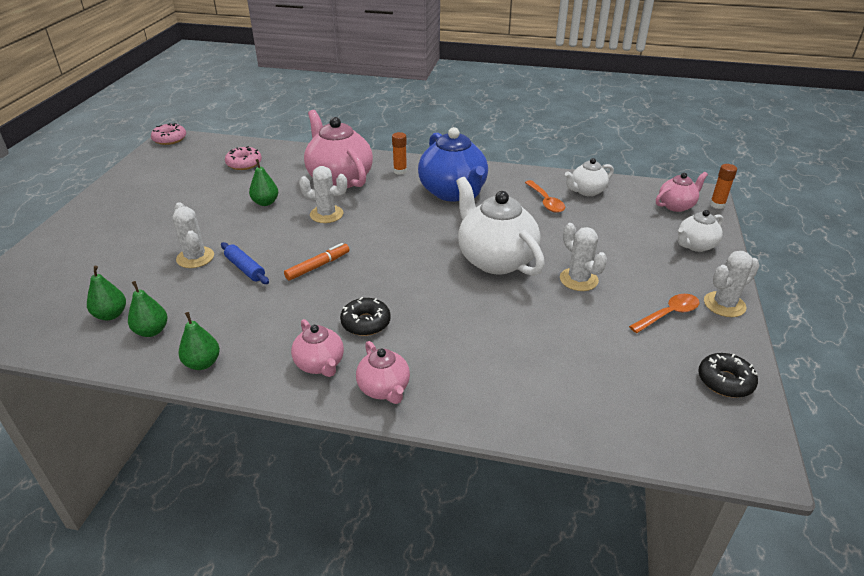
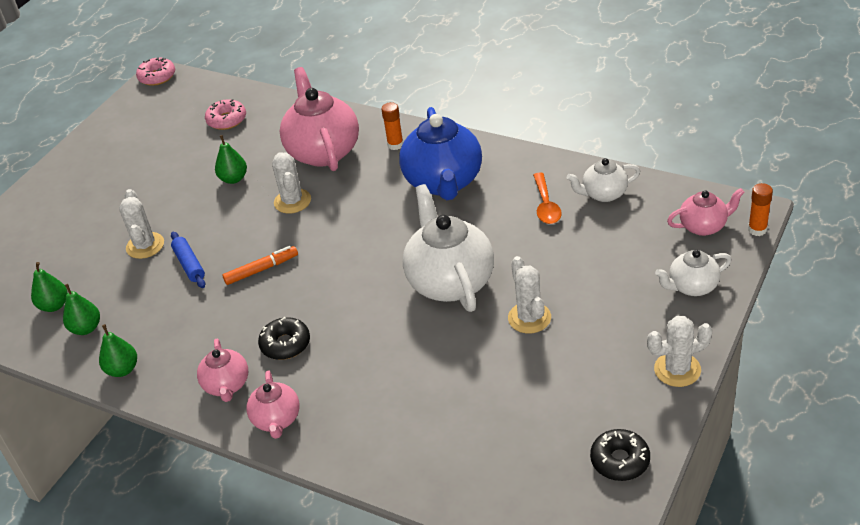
camera: 20 degrees right, 5 degrees up
white cactus [299,166,347,223] -> white cactus turned 45 degrees clockwise [272,152,311,214]
orange spoon [629,294,700,333] -> none

